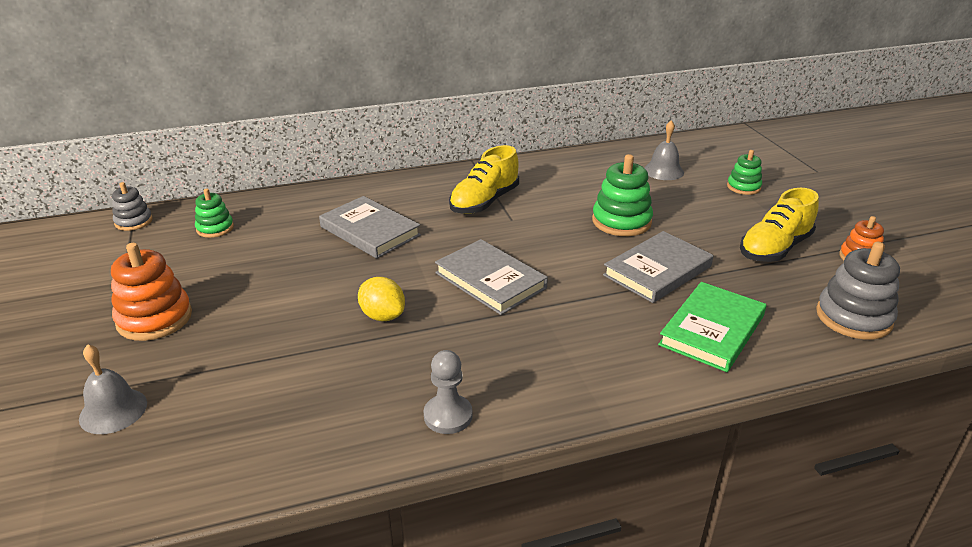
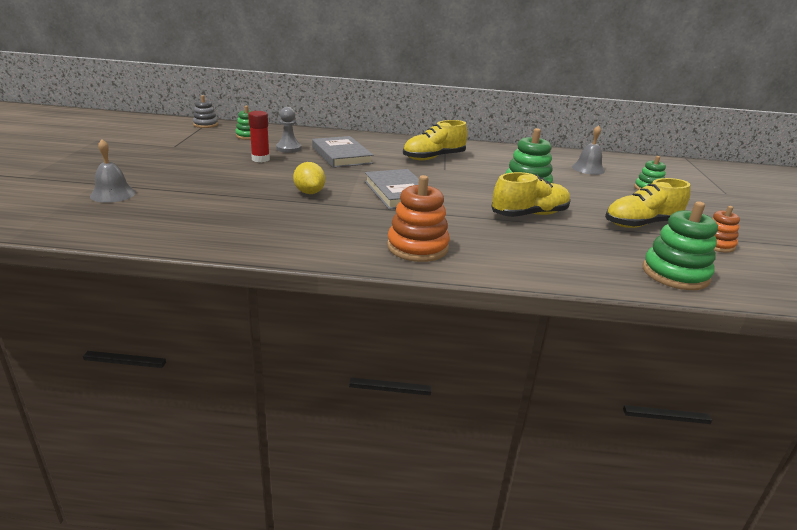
camera: 20 degrees right, 5 degrees down
orange stacking toy [111,243,192,341] -> orange stacking toy moved to [387,175,450,262]
grey pawn [424,350,473,434] -> grey pawn moved to [276,107,301,153]
grey book [603,231,713,303] -> yellow shoe [491,172,571,217]
green book [658,282,766,372] -> none
grey stacking toy [816,242,900,340] -> green stacking toy [643,201,718,290]
none -> red glue stick [248,111,270,162]

